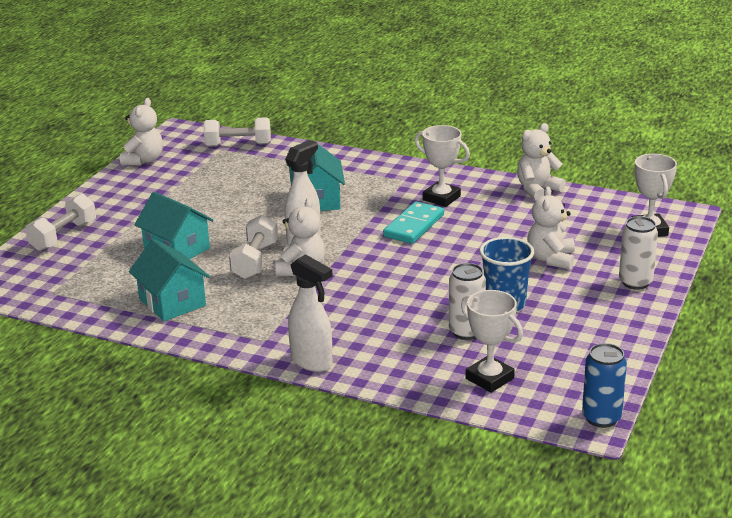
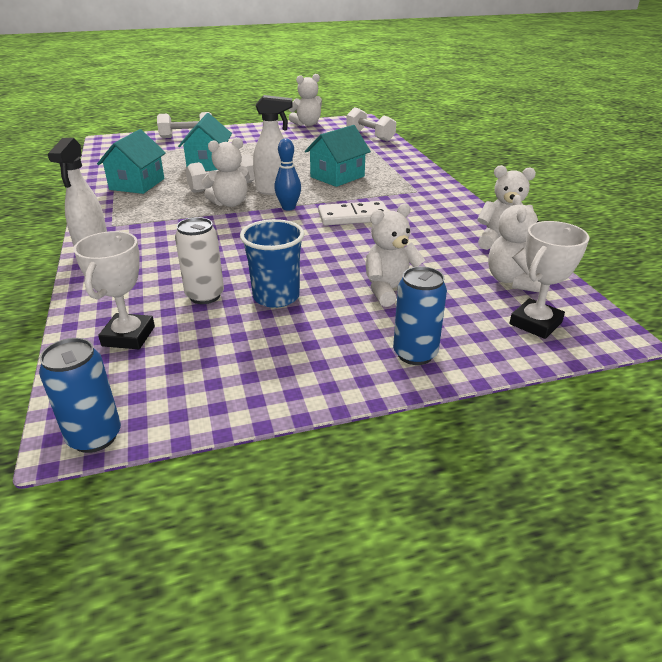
camera: 50 degrees right, 5 degrees up
turquoise domino [383,201,444,244] -> white domino [318,201,388,226]
white trophy [415,125,470,207] -> none
white can [619,216,658,290] -> blue can [393,266,447,365]
none -> blue bowling pin [274,138,301,210]
none -> white teddy bear [488,195,541,293]

